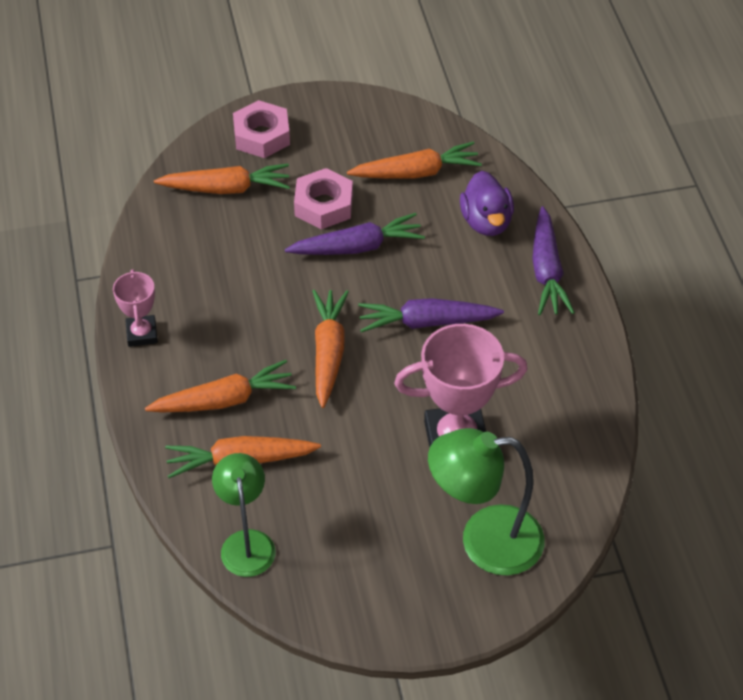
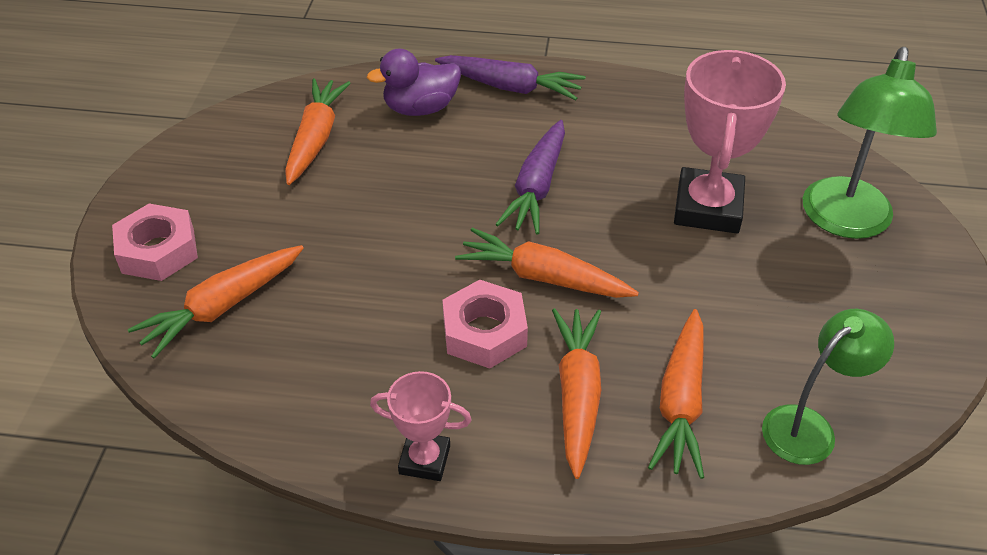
camera: 70 degrees left, 5 degrees down
orange carrot [154,164,290,194] -> orange carrot turned 150 degrees counterclockwise [128,245,304,358]
green lamp [212,453,275,577] -> green lamp turned 135 degrees clockwise [762,309,894,465]
purple carrot [285,213,425,255] -> none
pink nut [294,168,353,229] -> pink nut moved to [442,280,528,369]
purple duck [460,171,514,236] -> purple duck turned 150 degrees clockwise [367,49,461,116]

